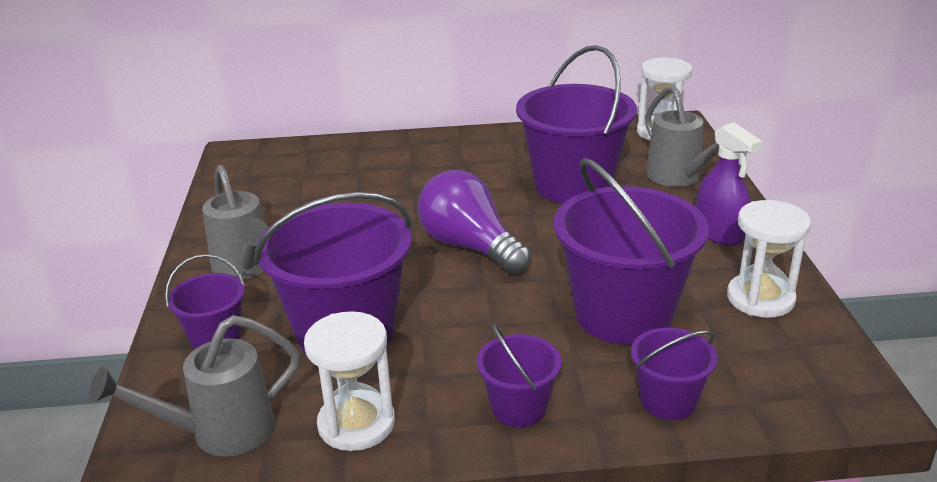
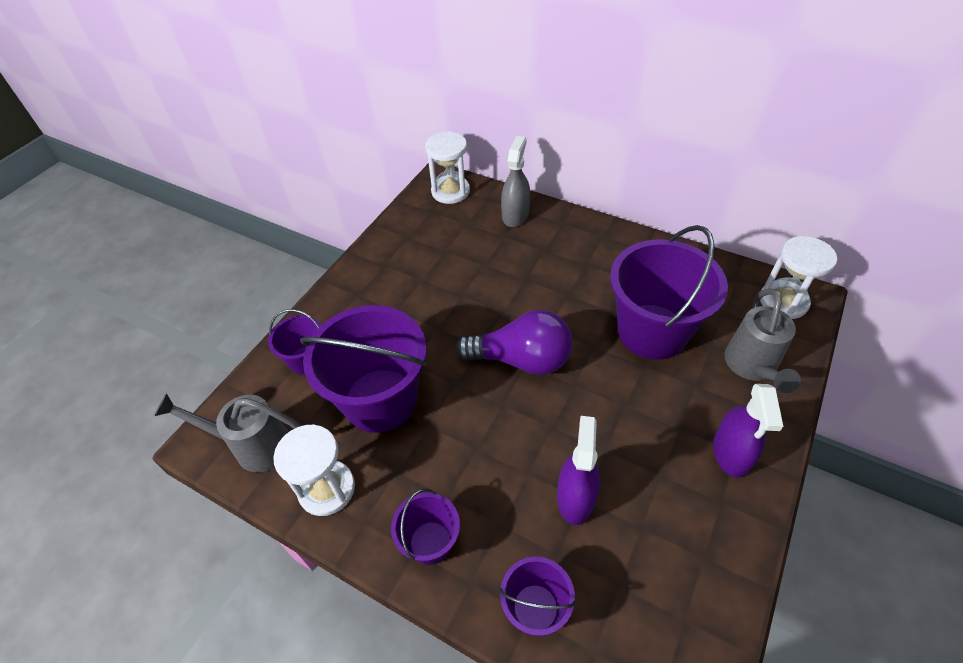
camera: 35 degrees right, 20 degrees up
grey watering can [202,165,268,279] -> none
purple light bulb [418,170,531,275] -> purple light bulb turned 105 degrees clockwise [455,310,572,375]
purple bucket [554,158,709,345] -> purple spray bottle [557,416,600,525]
white hourglass [727,200,811,318] -> white hourglass moved to [425,131,470,204]
none -> grey spray bottle [501,136,530,227]

